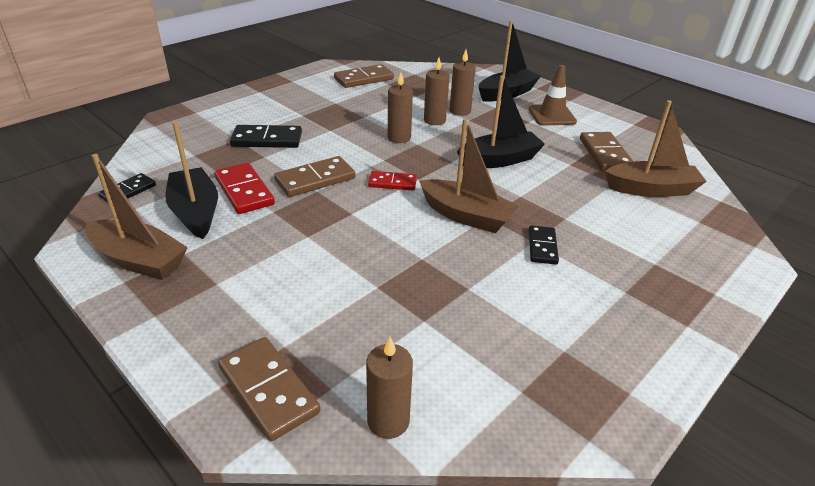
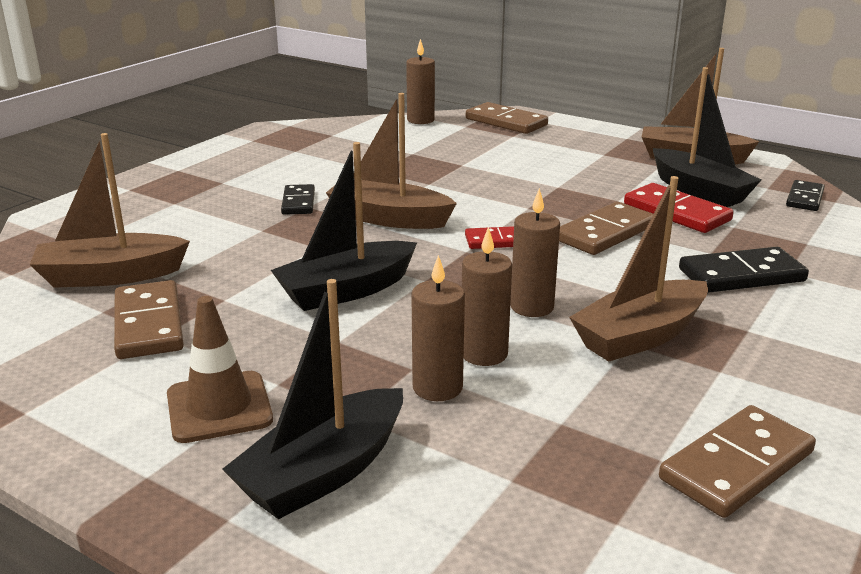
camera: 170 degrees right, 10 degrees down
none -> brown boat [569,176,708,362]

